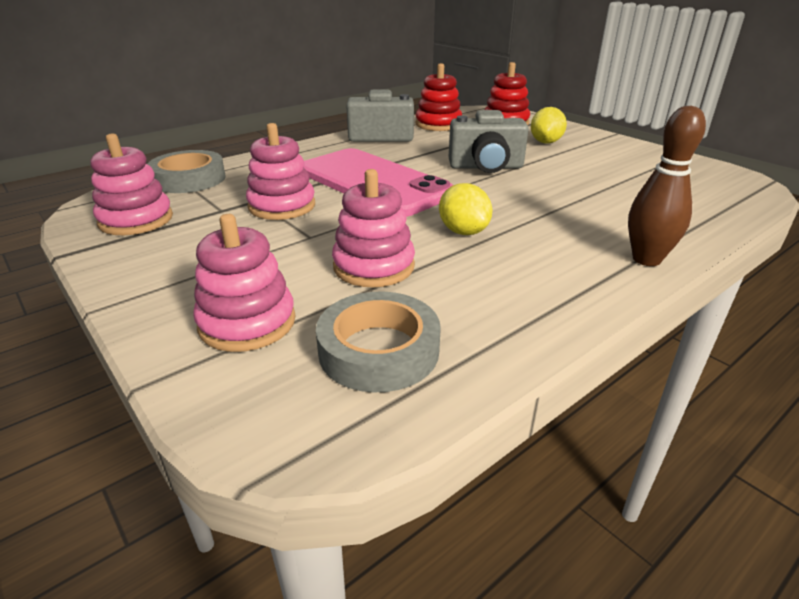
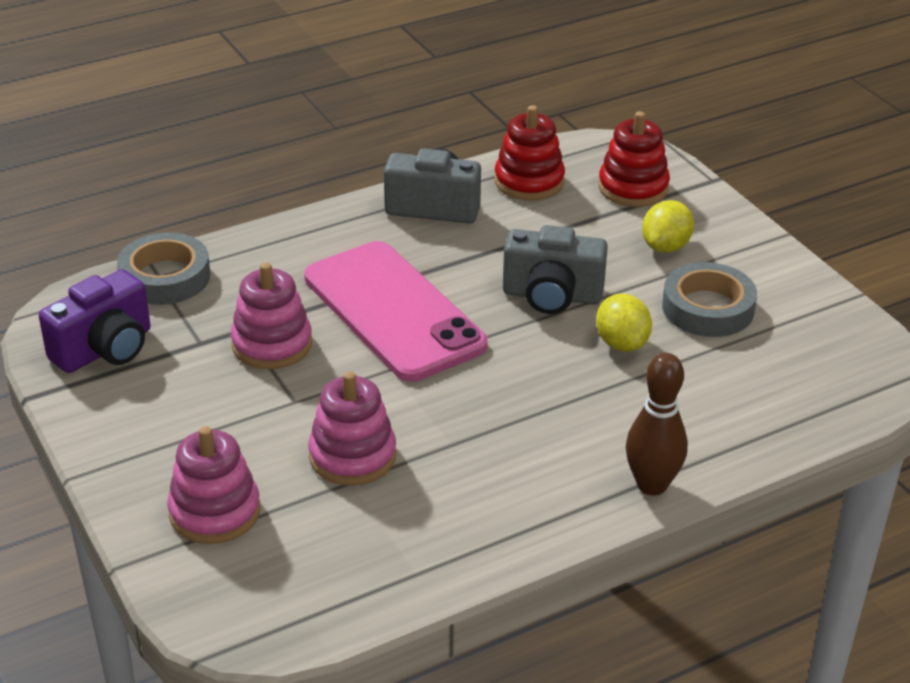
camera: 10 degrees right, 5 degrees up
pink stacking toy [90,133,173,235] -> purple camera [39,269,150,373]
grey tape [316,292,441,392] -> grey tape moved to [662,262,757,337]
yellow lemon [439,183,492,235] -> yellow lemon moved to [596,294,652,352]

